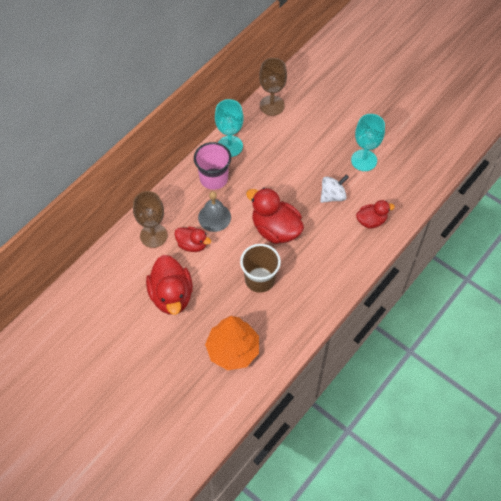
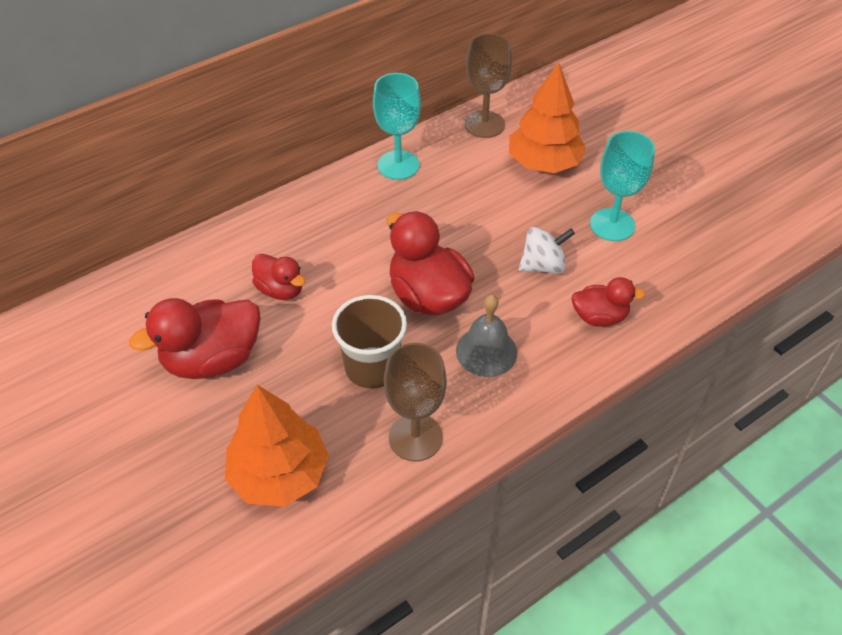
camera: 15 degrees right, 10 degrees down
brown goblet [133,191,167,248] -> brown goblet moved to [384,343,447,461]
red duck [146,255,193,315] -> red duck turned 60 degrees clockwise [129,298,261,379]
pink cup [194,142,231,190] -> none
grey bell [198,191,231,232] -> grey bell moved to [456,295,517,377]
none -> orange tree [509,62,587,173]

